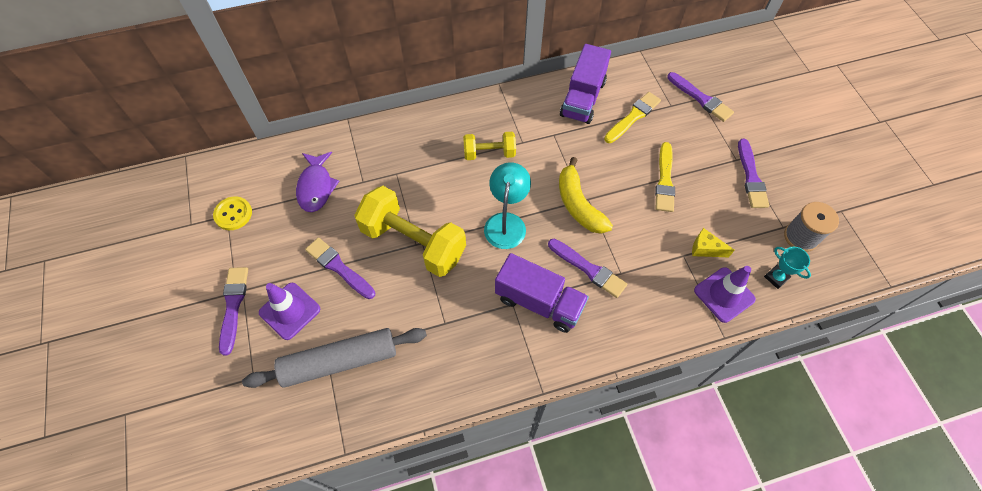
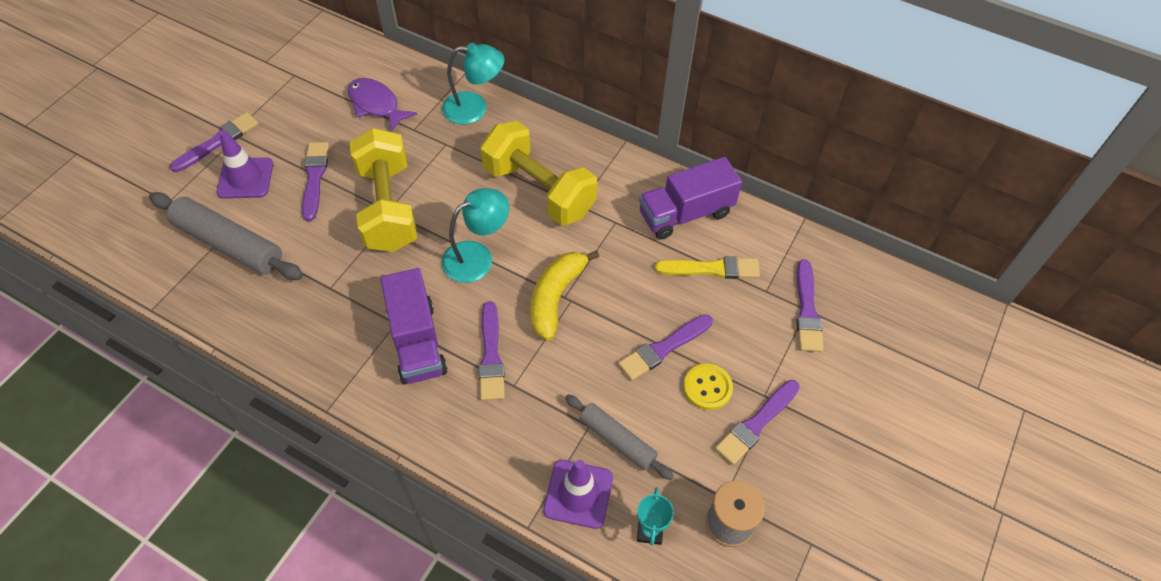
camera: 45 degrees right, 5 degrees down
yellow button [213,196,252,230] -> yellow button moved to [683,363,733,410]
purple fish [296,152,340,212] -> purple fish turned 90 degrees clockwise [348,78,417,132]
yellow dumbbell [463,132,516,160] -> yellow dumbbell [480,121,597,225], size x1.87
yellow brush [655,142,675,212] -> purple brush [618,314,713,381]
yellow cheese [692,228,735,257] -> grey rolling pin [565,394,674,480]
none -> turquoise lamp [442,43,505,124]

